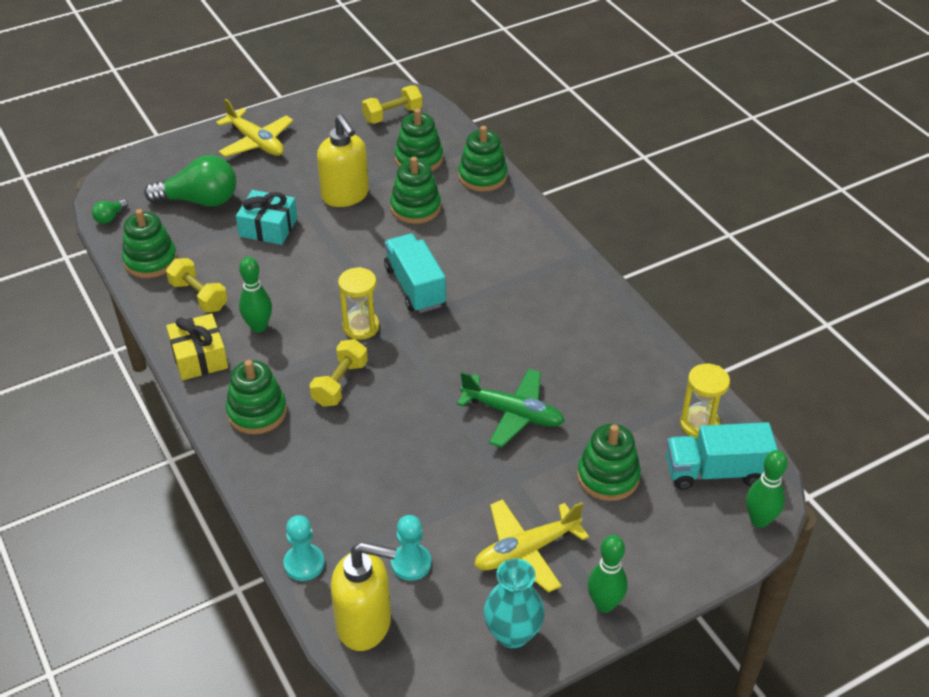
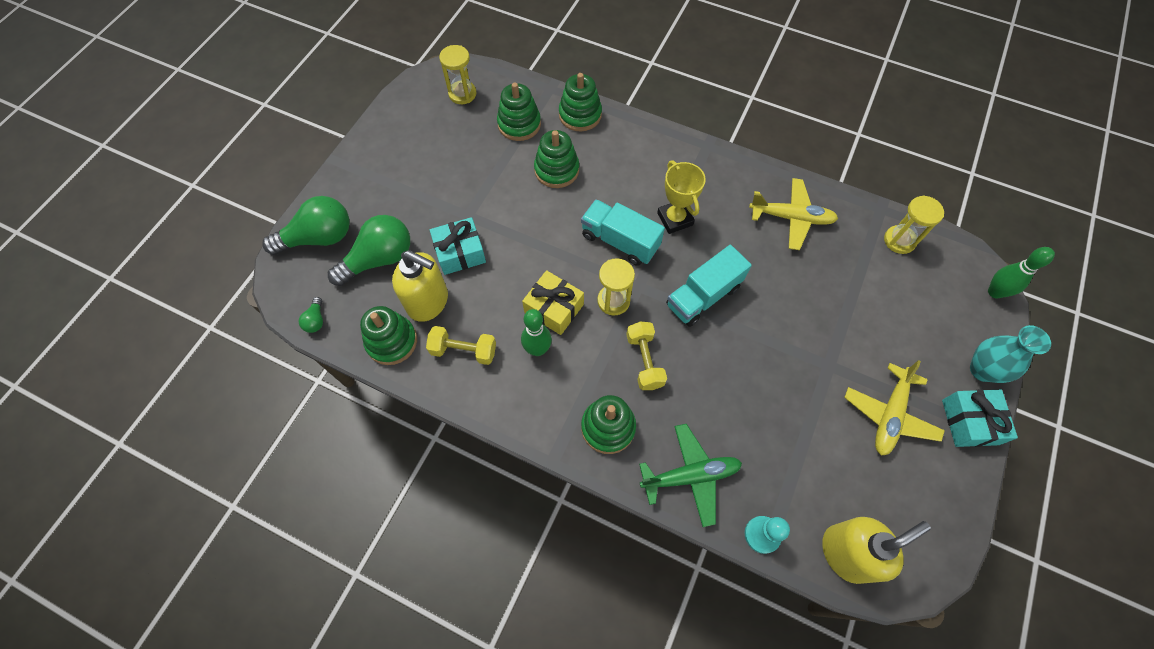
camera: 35 degrees left, 20 degrees up
yellow gift [166,314,228,380] -> yellow gift moved to [522,270,584,335]
yellow plane [216,99,293,157] -> yellow plane moved to [749,178,838,250]
yellow soap dispenser [317,114,369,207] -> yellow soap dispenser moved to [392,250,448,322]
yellow dumbbell [362,86,422,124] -> yellow hourglass [439,45,476,104]
turquoise pawn [391,515,431,581] -> none
green plane [457,369,565,448] -> green plane moved to [639,424,742,527]
turquoise vase [484,558,545,649] -> turquoise vase moved to [970,325,1051,383]
green stacking toy [577,424,641,501] -> none
green bowling pin [588,535,628,613] -> turquoise gift [942,389,1018,447]
turquoise truck [666,422,778,490] -> turquoise truck moved to [666,245,752,327]
none -> green light bulb [263,196,350,255]
none -> yellow trophy [657,160,706,234]

